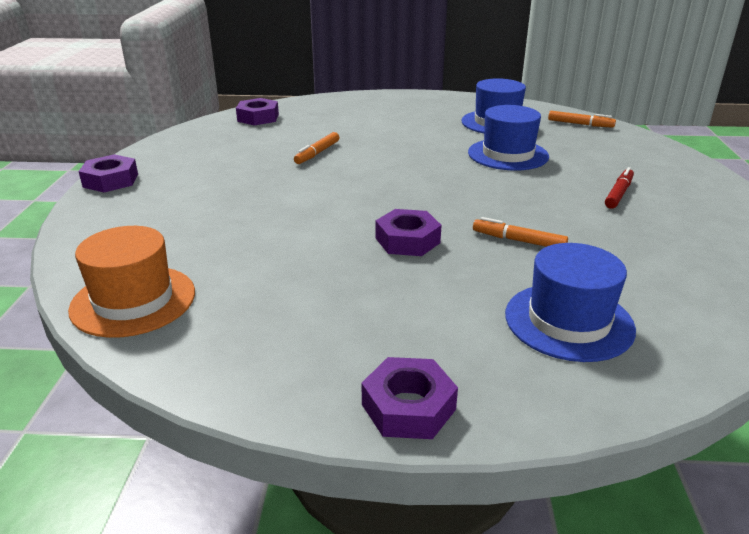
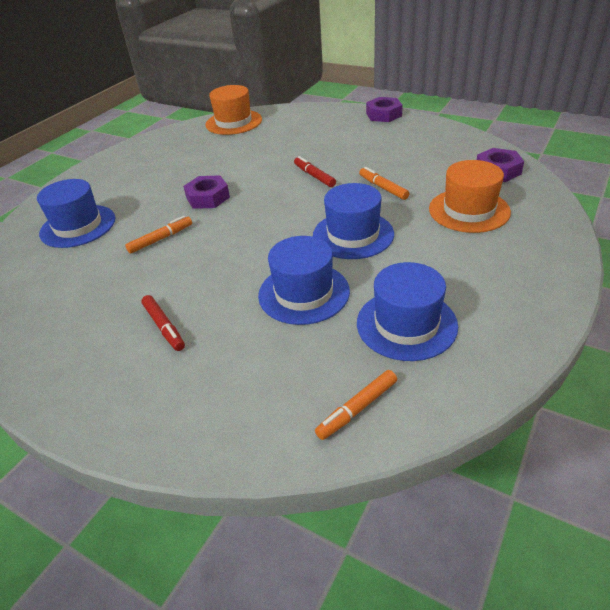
camera: 120 degrees right, 10 degrees up
purple nut [362,357,458,439] -> none
none -> red marker [294,156,336,187]
none -> blue hat [313,183,394,259]
none -> orange hat [429,160,511,233]

